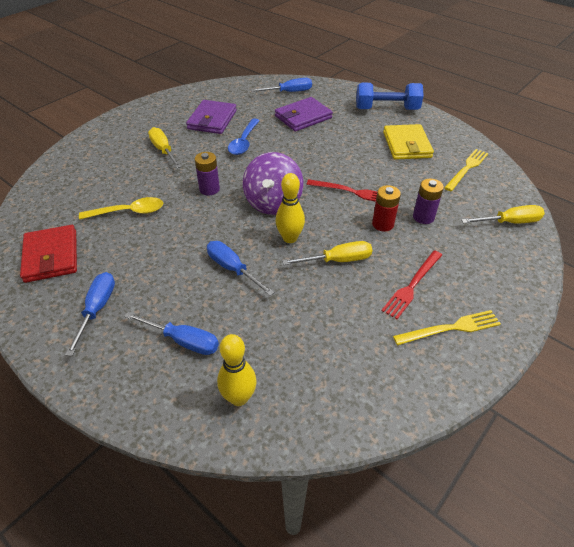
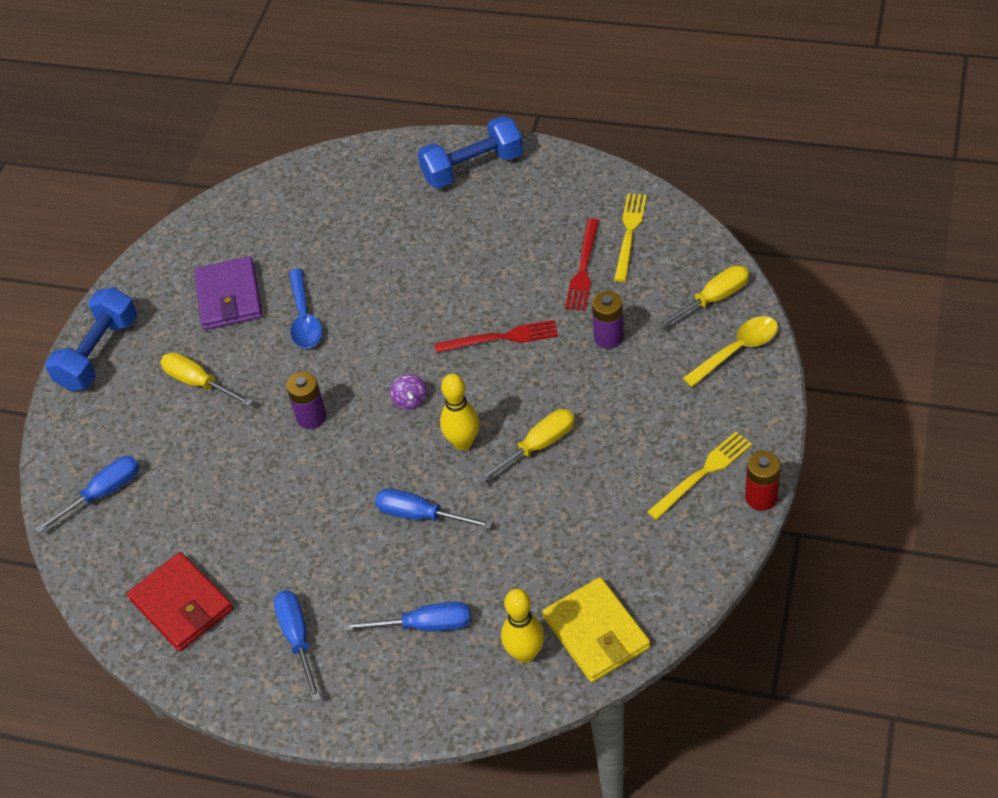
camera: 20 degrees left, 5 degrees up
yellow spoon [79,197,163,220] -> yellow spoon moved to [682,316,778,387]
purple spinning top [243,152,303,215] -> purple spinning top [390,374,427,410], size x0.43
blue screwdriver [251,78,312,92] -> blue screwdriver moved to [35,456,139,533]
purple wallet [275,97,333,132] -> none
red battery [372,185,401,231] -> red battery moved to [745,451,781,511]
red fork [382,250,442,319] -> red fork moved to [565,218,599,311]
yellow wallet [383,124,434,160] -> yellow wallet moved to [543,577,650,682]
none -> blue dumbbell [45,287,137,391]

